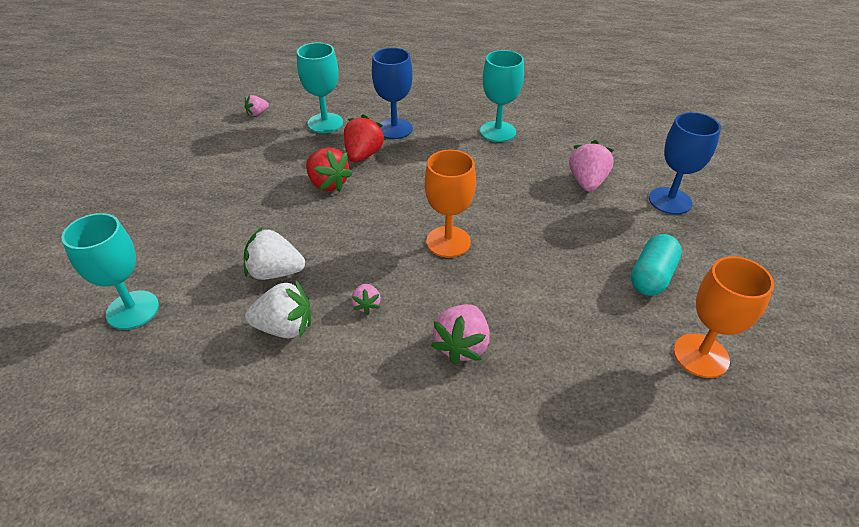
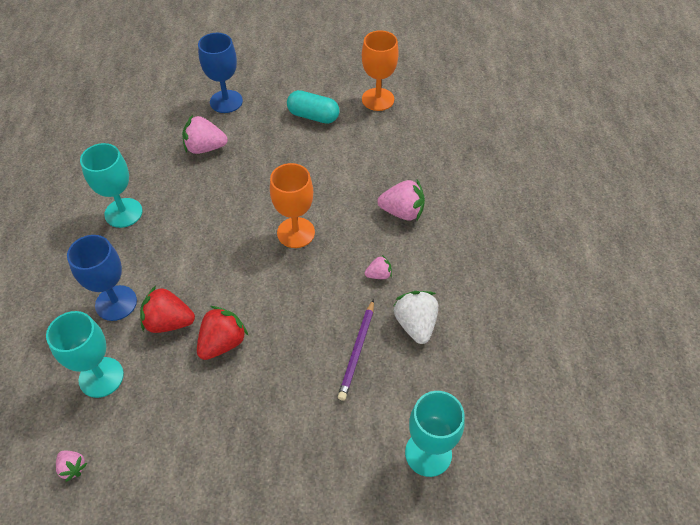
camera: 100 degrees left, 10 degrees up
white strawberry [244,227,305,280] -> purple pencil [338,299,374,401]

